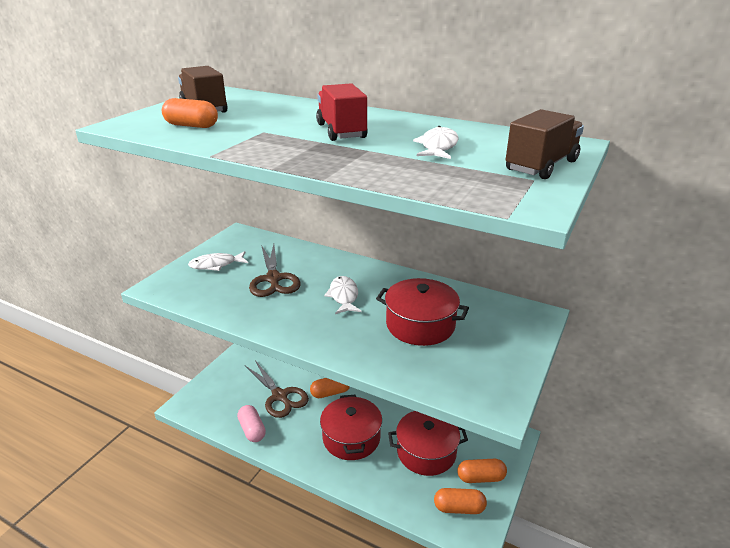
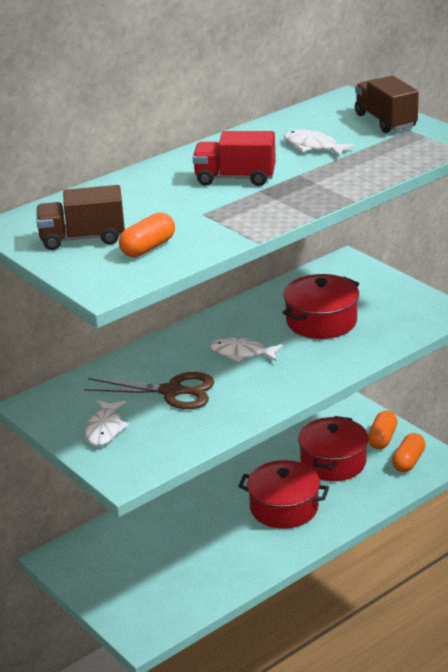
camera: 65 degrees left, 0 degrees up
pink capsule [237,405,266,442] -> none
brown scissors [245,360,309,418] -> none
orange capsule [310,378,350,398] -> none

